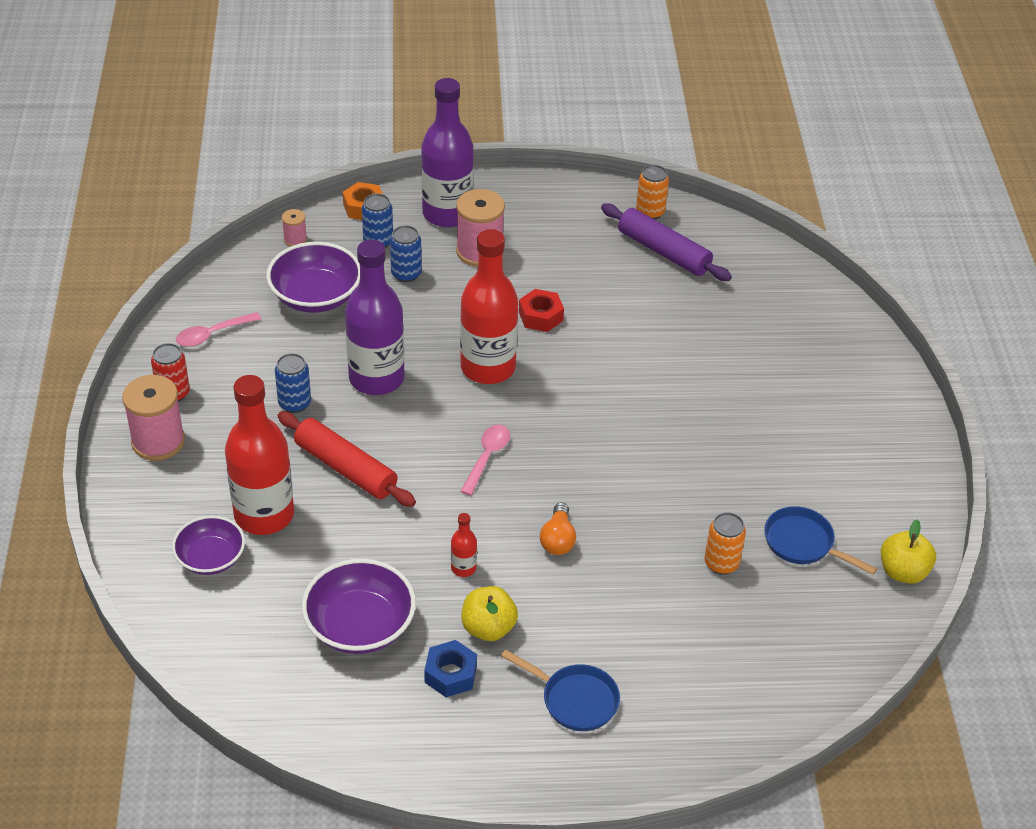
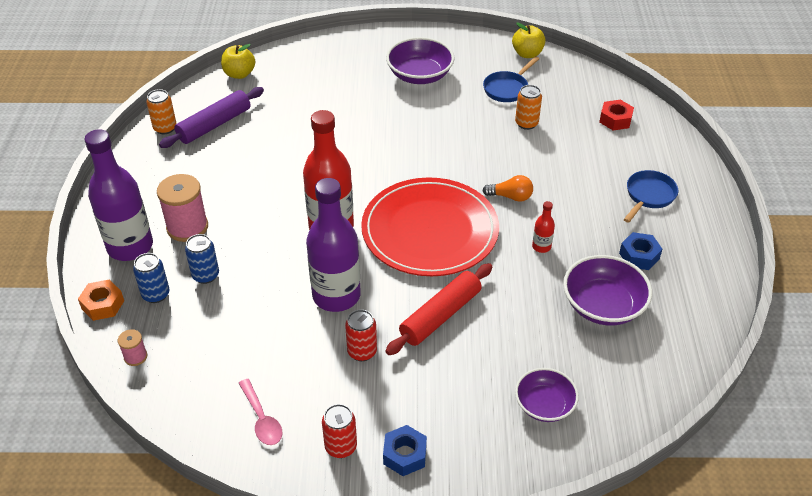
camera: 85 degrees left, 0 degrees up
pink spool [122,375,185,461] -> blue nut [383,425,427,476]
red bottle [225,375,294,535] -> none
purple bowl [266,242,360,313] -> purple bowl moved to [386,37,455,84]
blue can [275,353,311,413] -> red can [345,309,377,361]
pink spoon [460,424,510,495] -> red plate [361,177,499,276]
yellow apple [462,586,518,641] -> yellow apple moved to [221,44,255,79]
red nut [519,289,564,332] -> red nut moved to [599,100,634,130]

